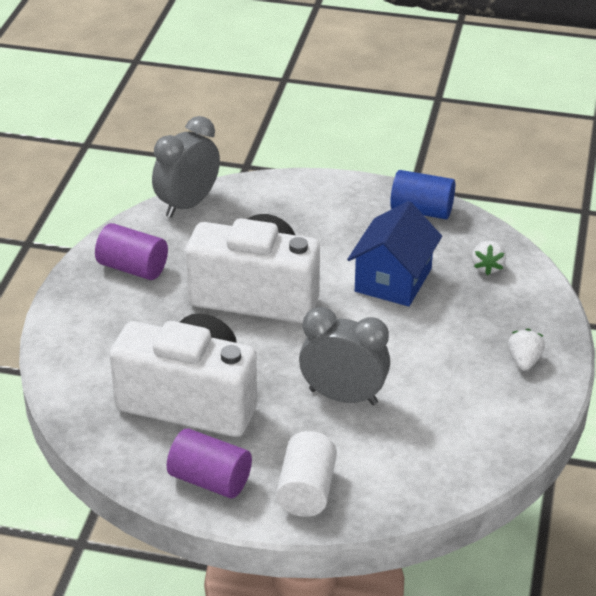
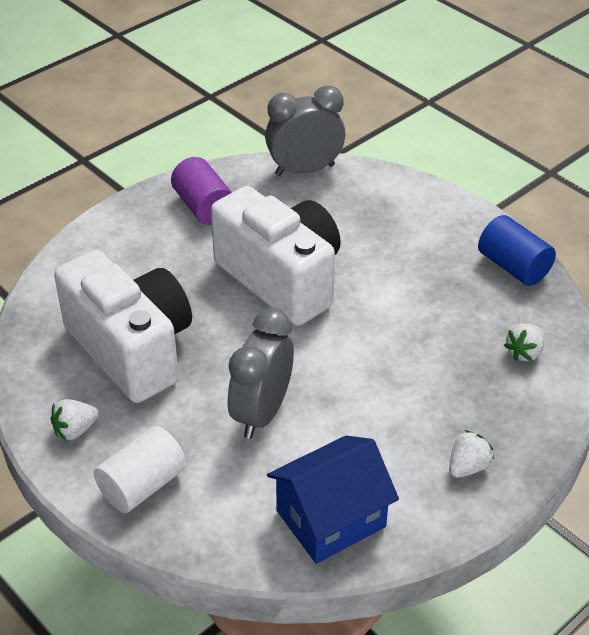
camera: 35 degrees right, 5 degrees up
purple cylinder [167,428,252,499] -> white strawberry [51,399,99,440]
grey clock [299,307,390,405] -> grey clock turned 120 degrees counterclockwise [228,308,294,439]
blue house [347,201,442,306] -> blue house moved to [267,435,399,564]

